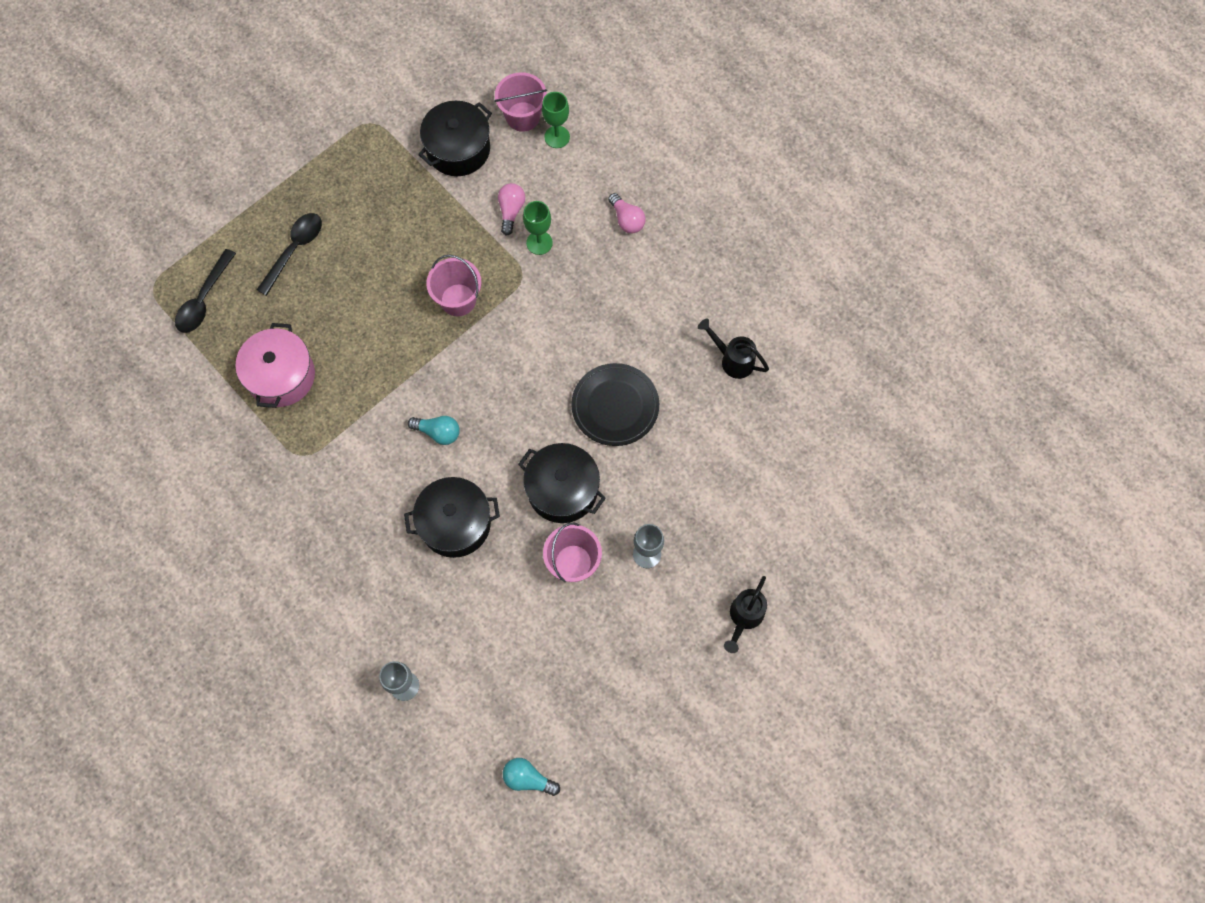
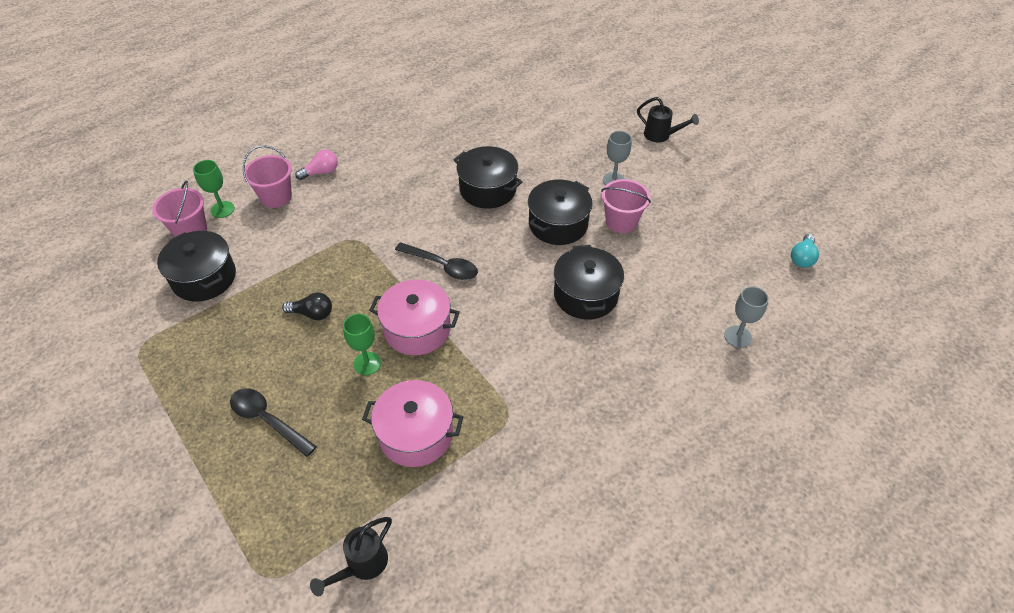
camera: 85 degrees left, 20 degrees down
black spoon [175,249,236,333] -> black spoon moved to [395,242,478,280]
turquoise light bulb [408,416,460,445] -> none
pink bucket [426,254,481,317] -> pink bucket moved to [243,145,292,208]
pink light bulb [498,183,525,236] -> none
green goblet [523,201,553,255] -> green goblet moved to [343,314,381,375]
black plate [571,363,659,446] -> black pot [454,146,523,209]
black watering can [698,319,769,379] -> black watering can moved to [310,517,392,597]
none -> black light bulb [282,293,332,320]
none -> pink pot [369,279,460,356]

